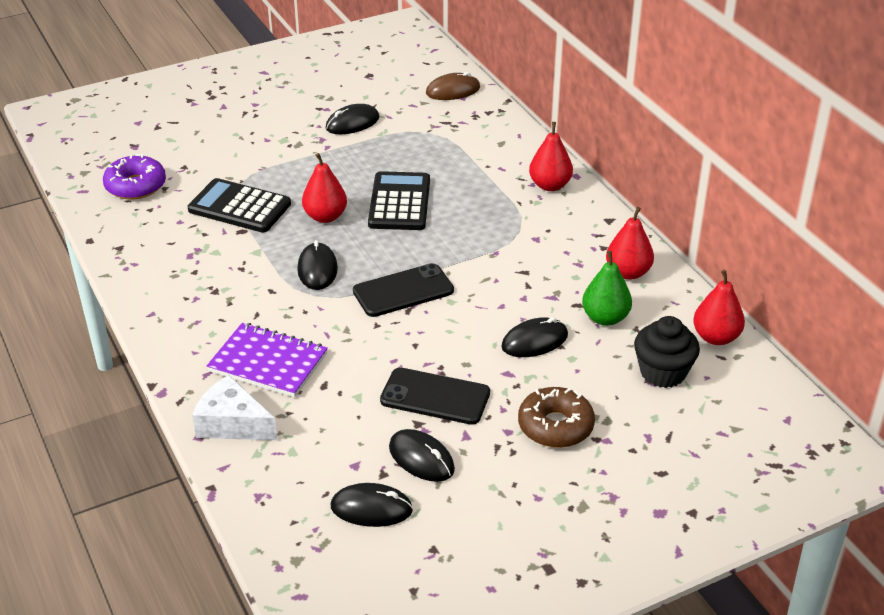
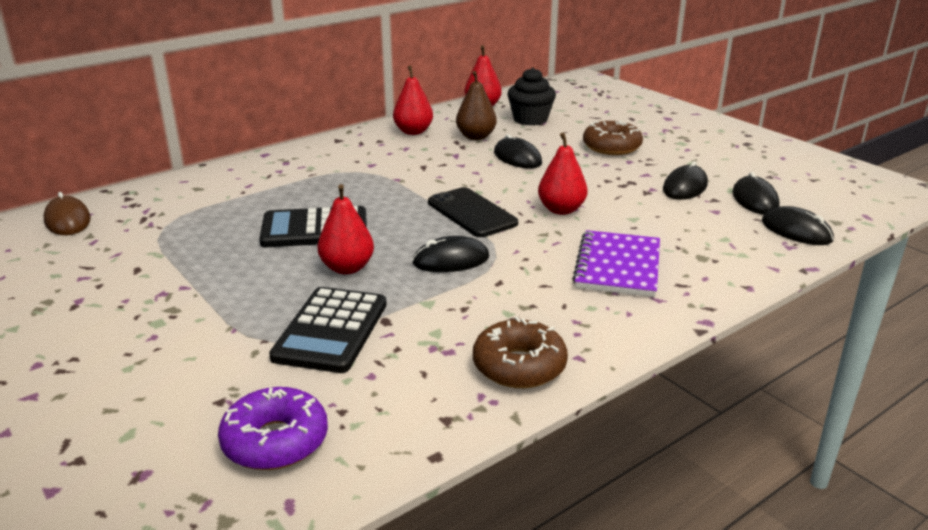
camera: 100 degrees left, 10 degrees down
white cheese [192,375,277,440] -> none
black mouse [326,104,379,134] -> black mouse moved to [762,206,834,245]
black phone [380,368,490,425] -> none
red pear [529,122,573,191] -> red pear moved to [538,132,588,215]
green pear [582,251,632,326] -> brown pear [456,71,497,140]
none -> brown donut [473,316,568,388]

